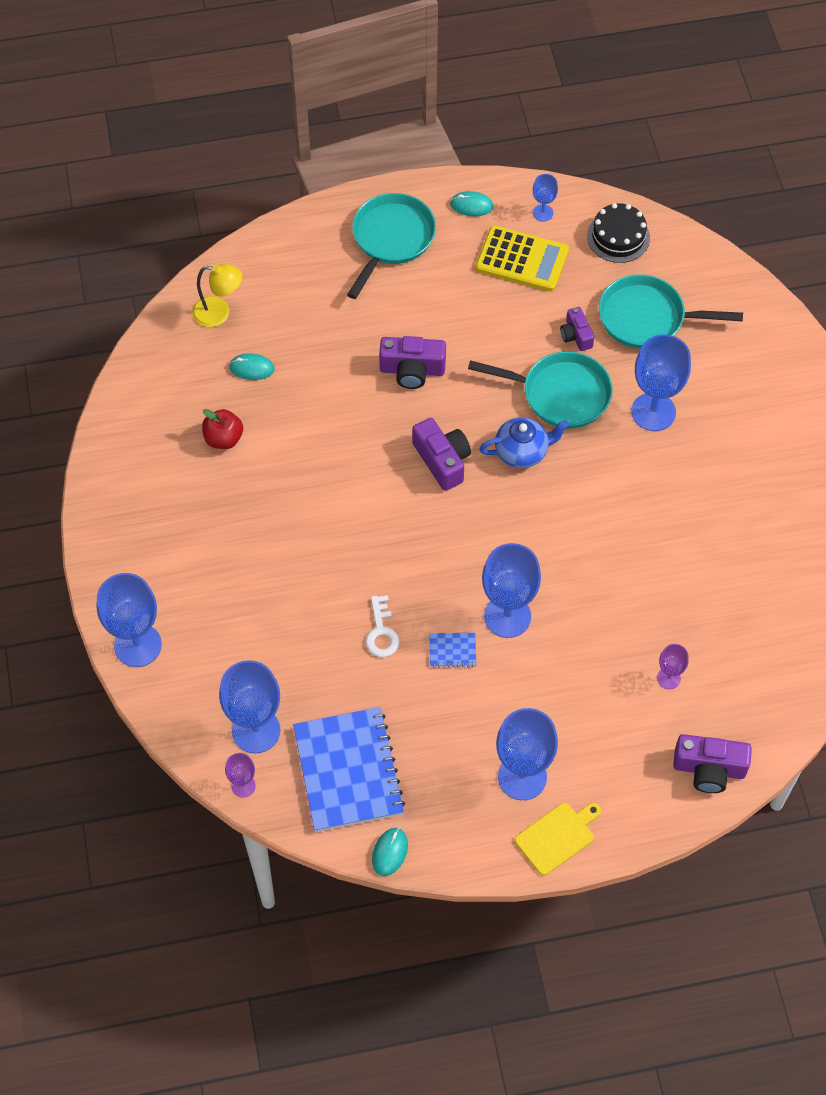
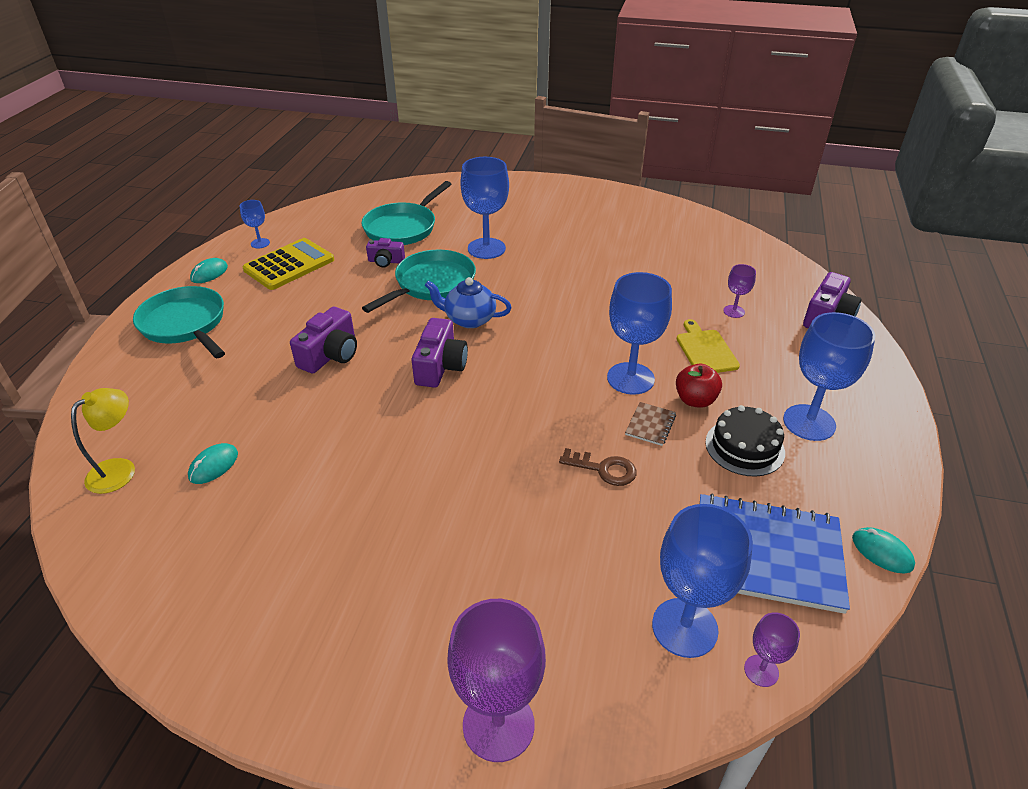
camera: 65 degrees left, 20 degrees down
blue goblet [97,573,162,667] -> purple goblet [447,599,546,762]
red apple [202,409,243,449] -> red apple moved to [676,364,722,408]
white key [366,595,399,657] -> brown key [559,448,637,486]
purple camera [412,418,471,491] -> purple camera turned 105 degrees clockwise [412,318,468,388]
blue notebook [429,633,476,668] -> brown notebook [625,402,676,446]
blue teapot [479,417,569,468] -> blue teapot turned 90 degrees counterclockwise [425,277,512,328]
yellow cutting board [515,803,601,876] -> yellow cutting board moved to [677,319,740,373]
black cake [587,203,650,263] -> black cake moved to [705,405,785,477]

